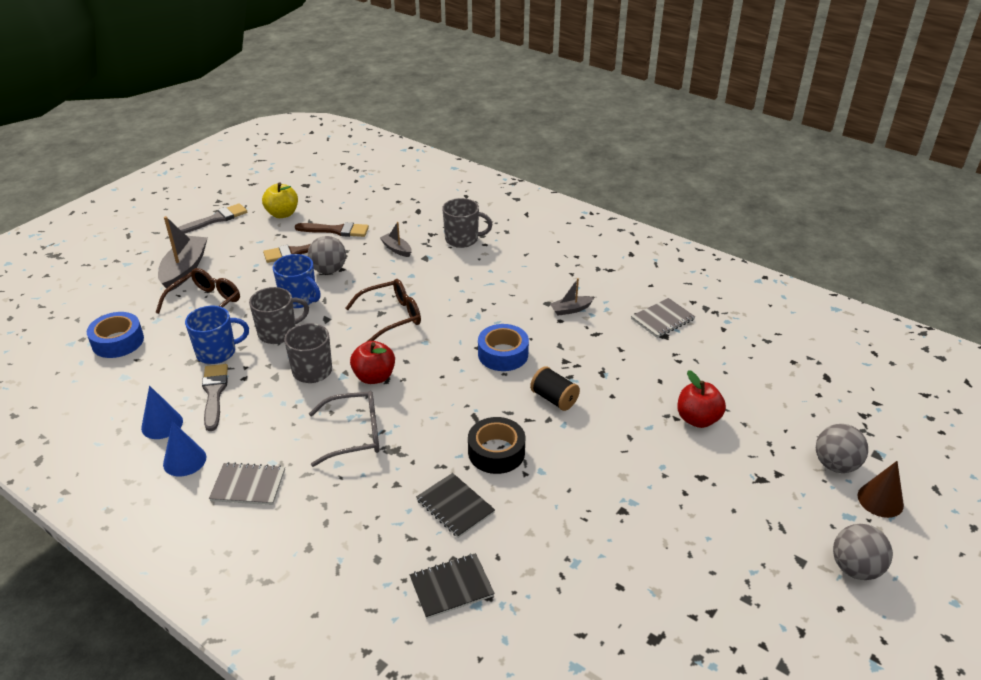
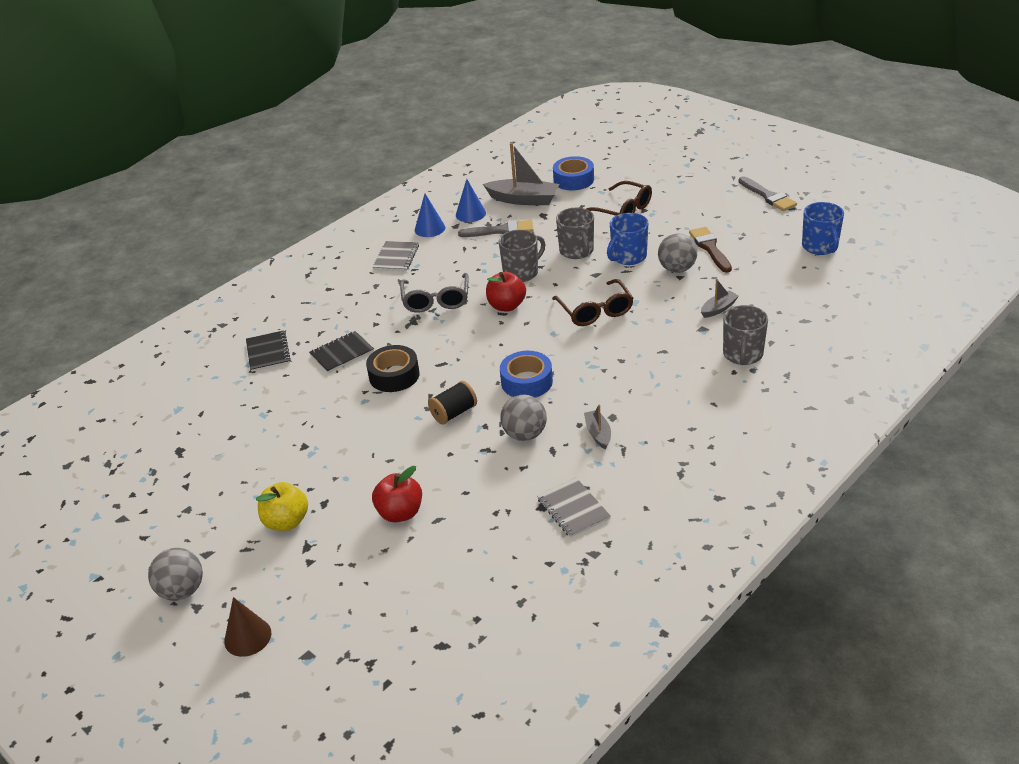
camera: 100 degrees right, 0 degrees up
grey boat [158,216,208,292] -> grey boat moved to [483,142,559,205]
blue mug [185,306,249,364] -> blue mug moved to [802,202,844,255]
yellow apple [262,182,298,218] -> yellow apple moved to [256,482,308,531]
brown brush [295,222,369,237] -> none
grey ball [816,424,868,473] -> grey ball moved to [500,395,547,441]

